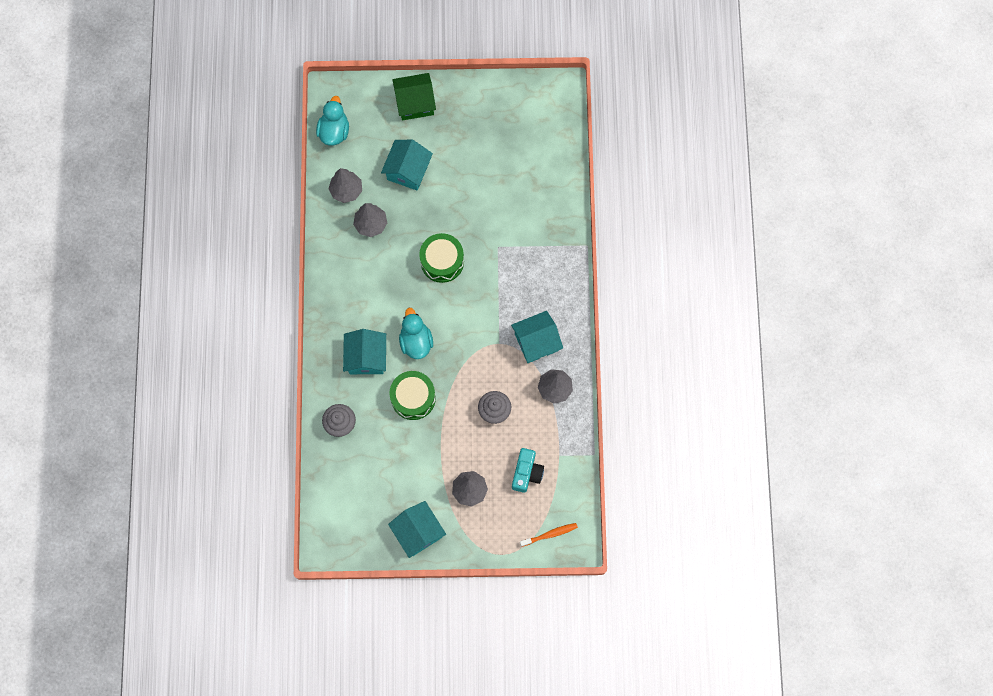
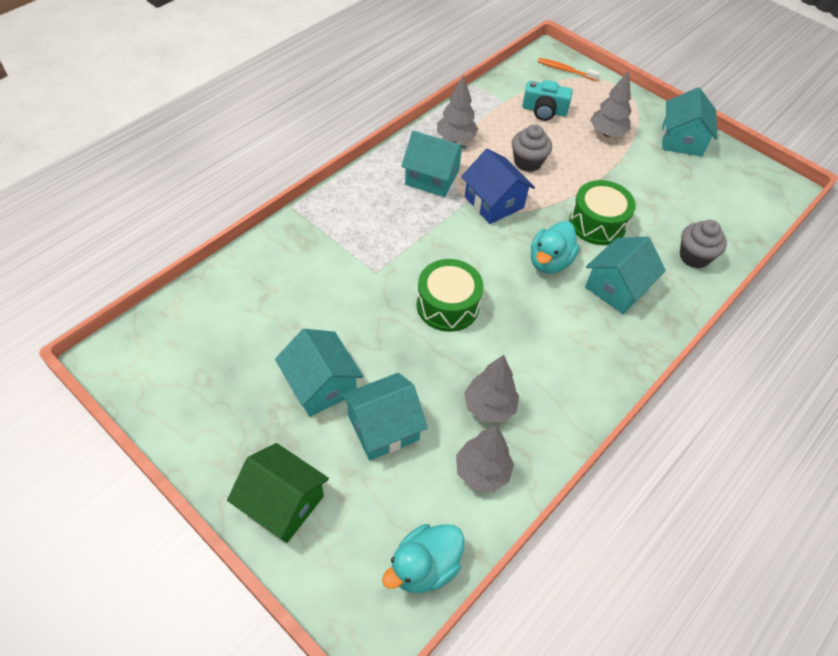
camera: 140 degrees left, 20 degrees down
turquoise camera [512,448,544,493] -> turquoise camera turned 135 degrees counterclockwise [522,80,573,121]
none -> turquoise house [275,329,364,417]
none -> blue house [461,149,535,224]

